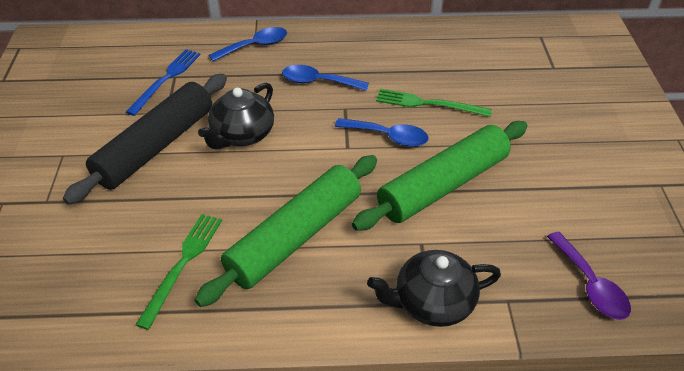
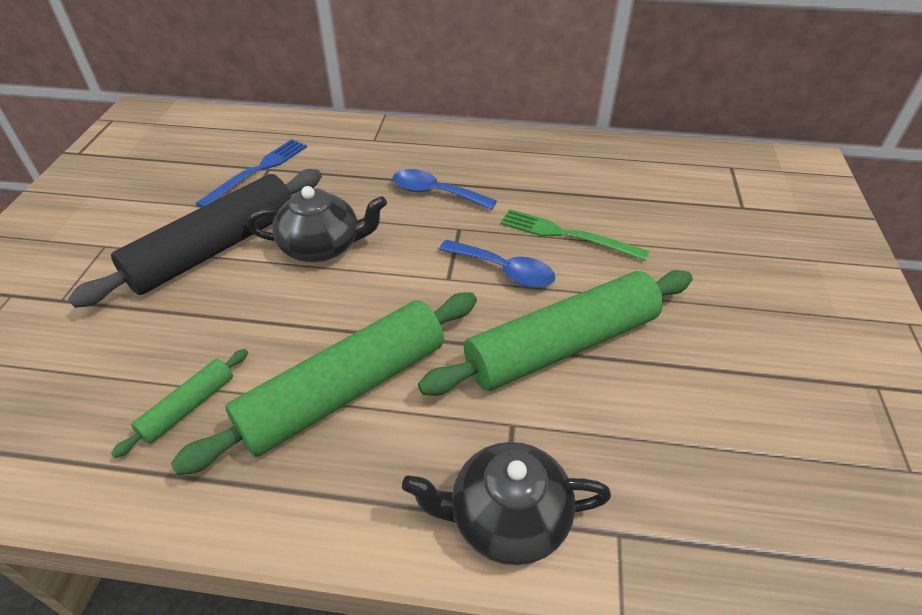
camera: 10 degrees right, 0 degrees up
green fork [136,214,222,330] -> green rolling pin [111,349,248,458]
black teapot [198,83,274,149] -> black teapot turned 135 degrees counterclockwise [247,186,387,262]
blue spoon [209,27,287,61] -> none
purple spoon [547,231,631,320] -> none

